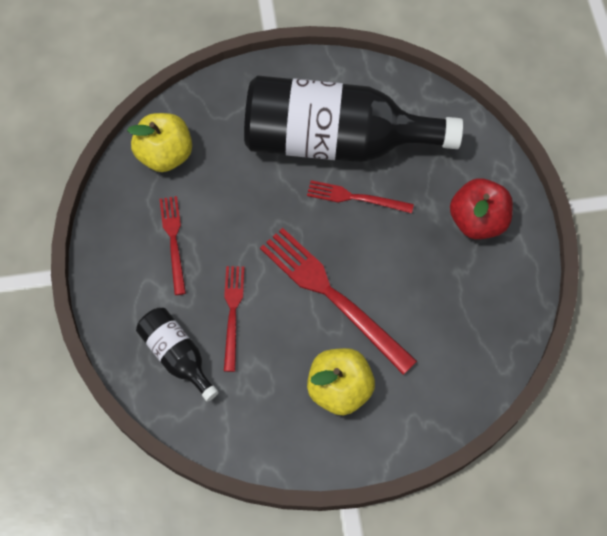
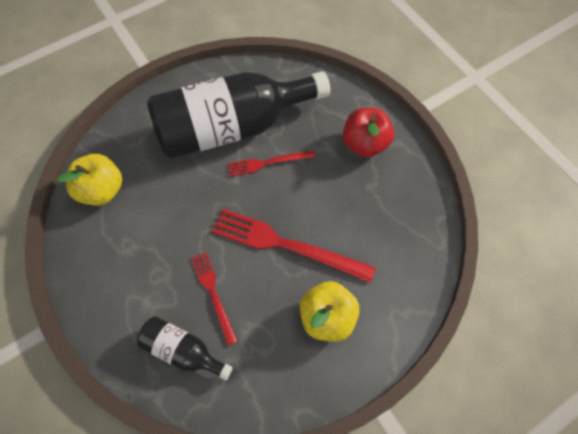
camera: 25 degrees left, 0 degrees up
red fork [160,196,186,295] -> none

